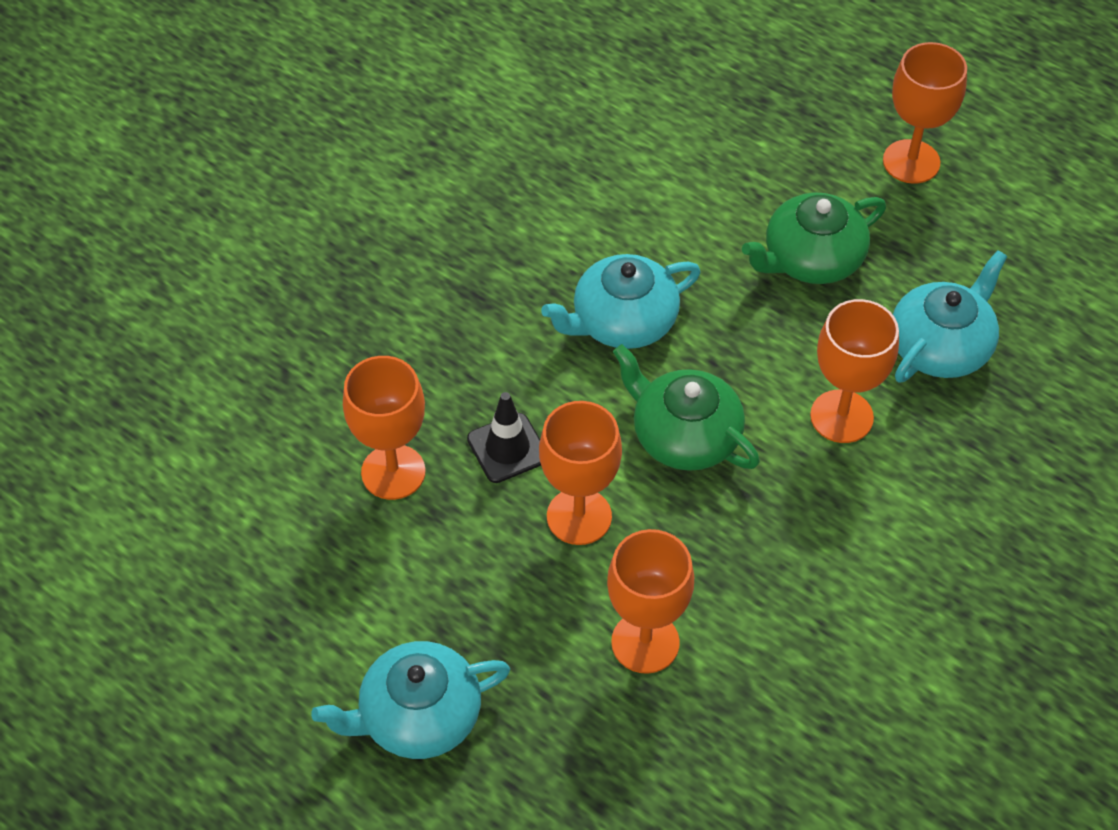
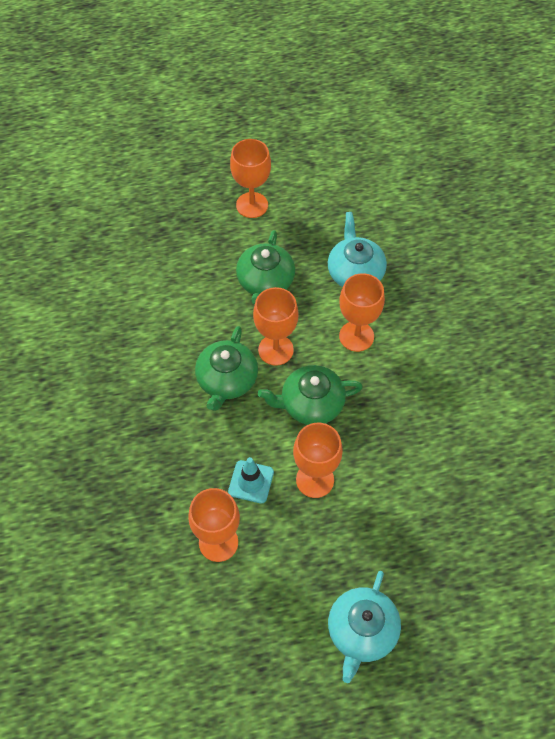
camera: 50 degrees left, 5 degrees up
black traffic cone [467,392,541,483] -> turquoise traffic cone [228,457,274,504]
turquoise teapot [541,254,701,349] -> green teapot [195,326,258,411]
orange goblet [607,529,694,674] -> orange goblet moved to [253,287,299,366]

